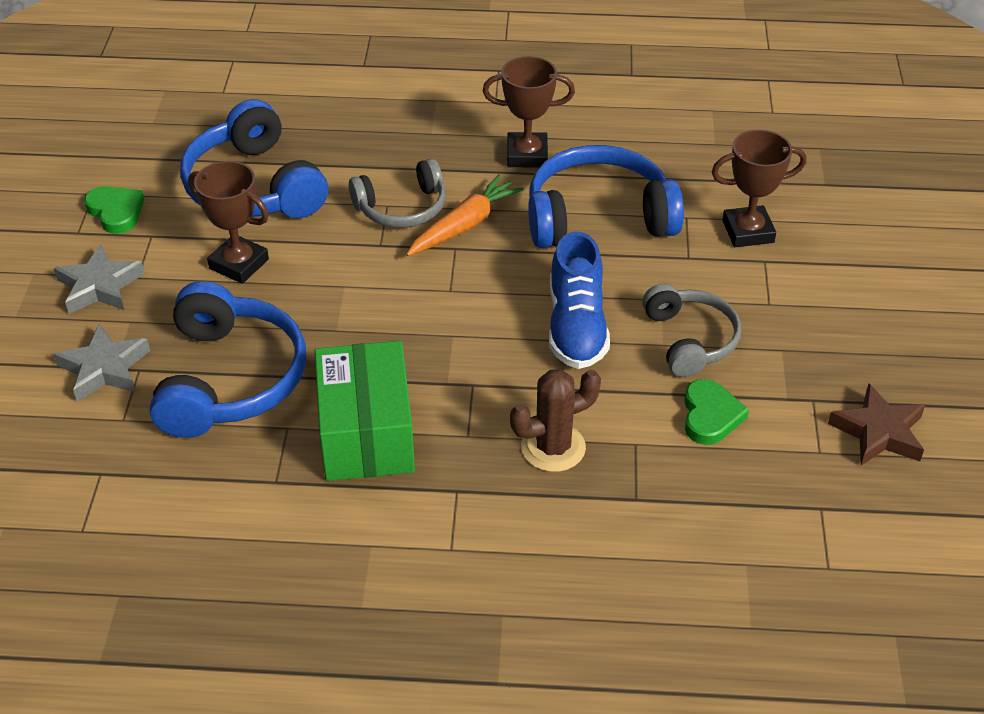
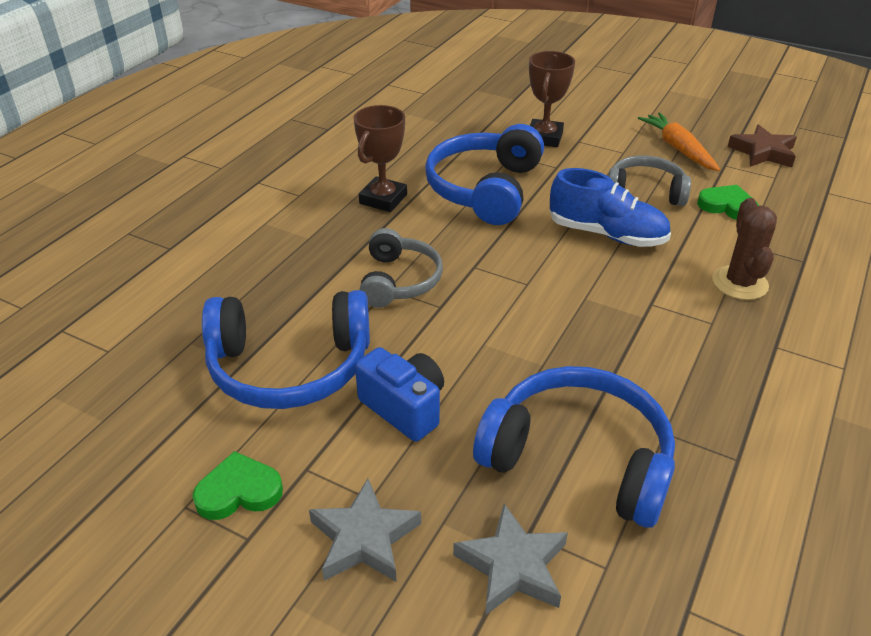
camera: 65 degrees left, 5 degrees down
brown trophy [188,161,269,284] -> blue camera [355,347,444,442]
green box [315,341,415,481] -> none
orange carrot [406,174,524,256] -> orange carrot moved to [638,112,720,171]

